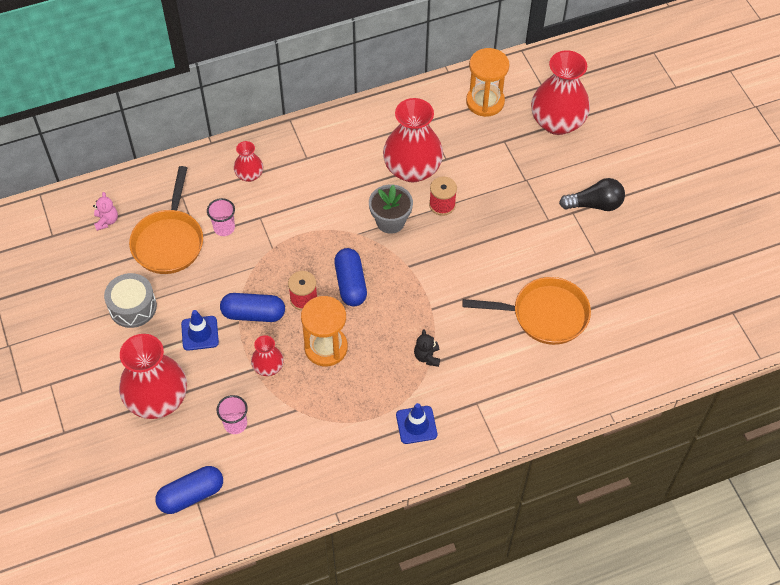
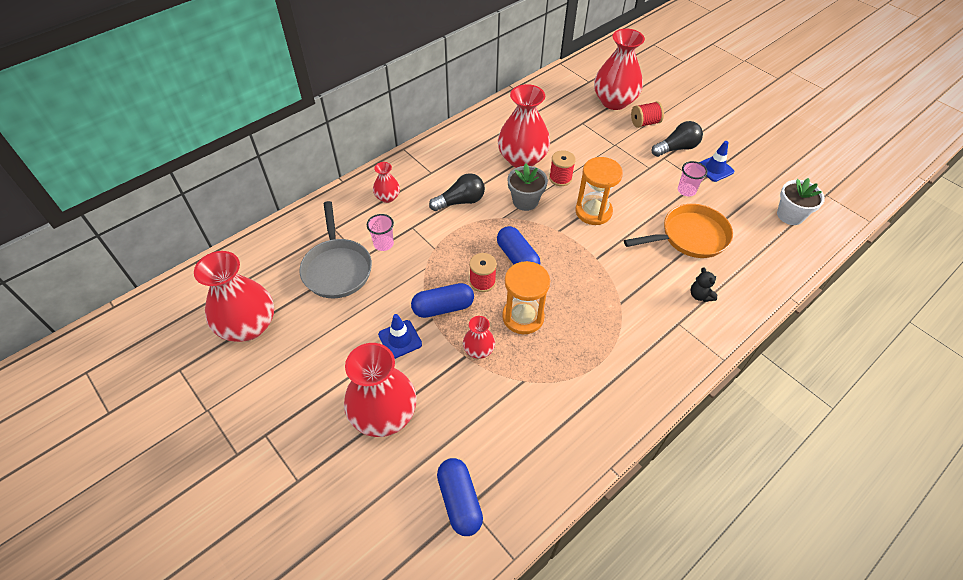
camera: 20 degrees left, 5 degrees down
pink teddy bear [93,192,118,231] -> none
grey drum [104,273,157,328] -> none
orange pan [129,166,203,274] -> grey pan [299,201,372,298]
blue capsule [155,466,223,514] -> blue capsule turned 60 degrees counterclockwise [437,458,483,536]
pink cup [217,395,248,434] -> pink cup moved to [678,161,707,197]
blue traffic cone [396,403,437,444] -> blue traffic cone moved to [699,141,734,182]
black teddy bear [414,330,440,367] -> black teddy bear moved to [690,268,717,302]
orange hourglass [466,48,509,117] -> orange hourglass moved to [575,157,623,225]
none -> red vase [194,251,274,342]
none -> black light bulb [429,173,485,211]
none -> red spool [631,101,664,128]
none -> white flower pot [777,178,825,225]

